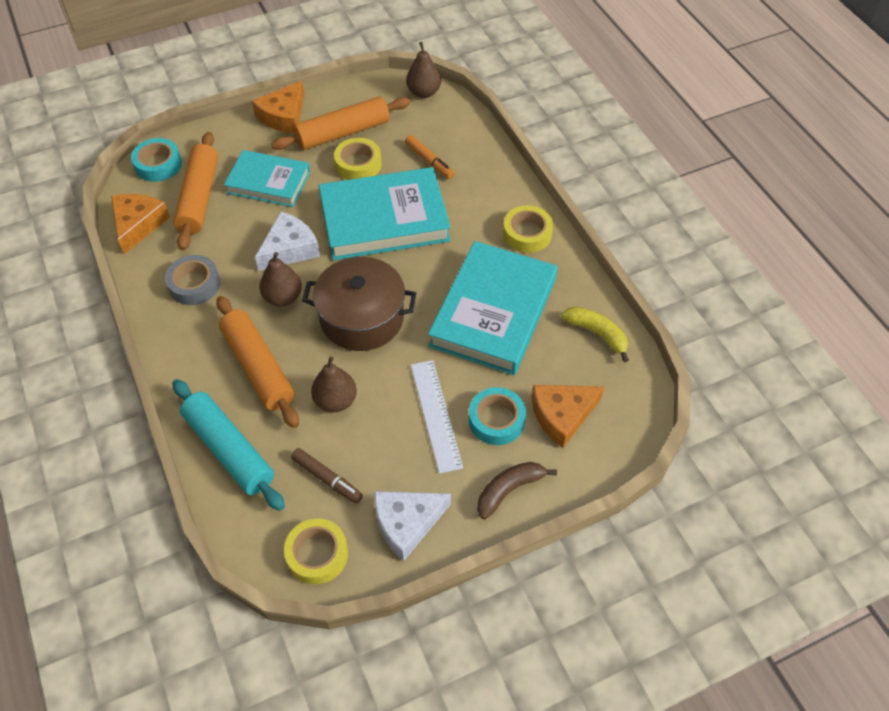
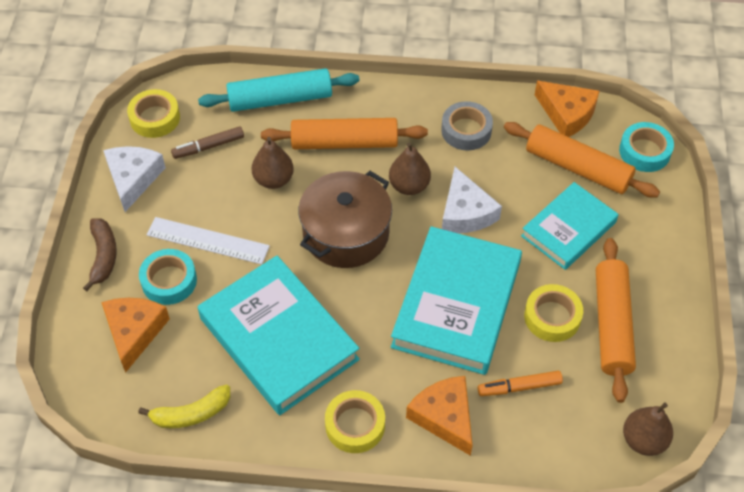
camera: 120 degrees right, 0 degrees up
orange cheese [252,81,304,134] -> orange cheese moved to [406,376,473,456]

